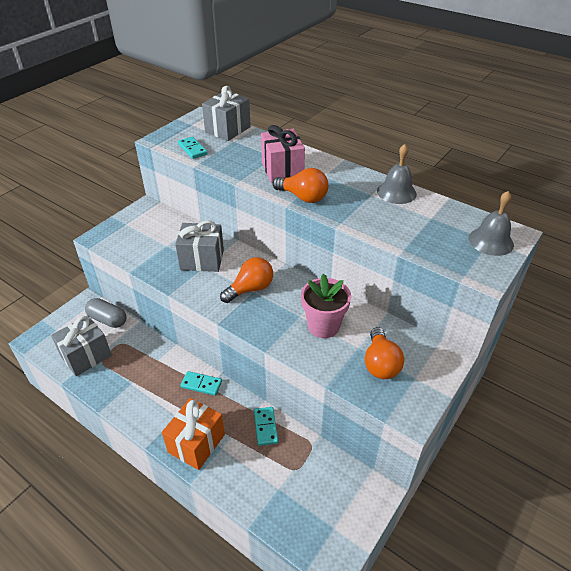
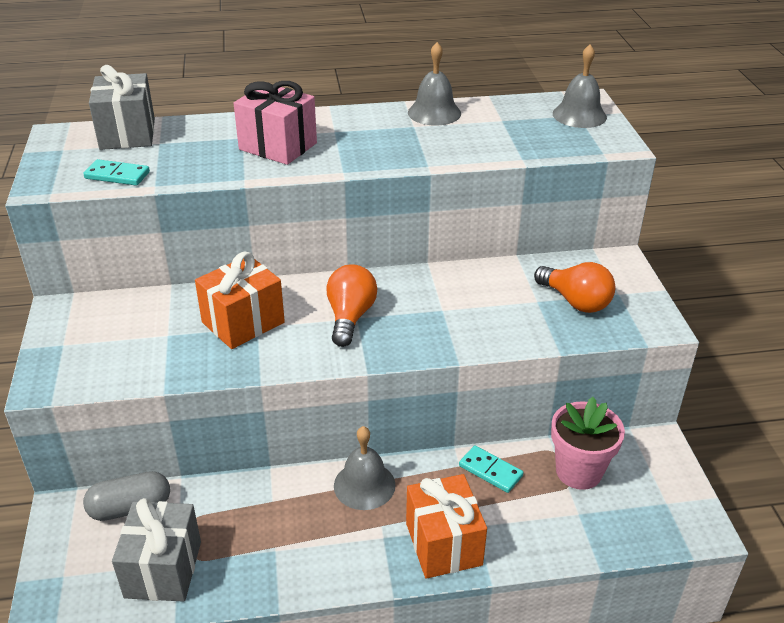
camera: 45 degrees left, 5 degrees down
grey gift [175,220,224,272] -> orange gift [195,252,285,349]
turquoise domino [180,371,222,396] -> grey bell [334,426,396,510]
orange light bulb [272,168,329,203] -> none
pink flower pot [301,274,351,338] -> pink flower pot moved to [551,397,625,490]

